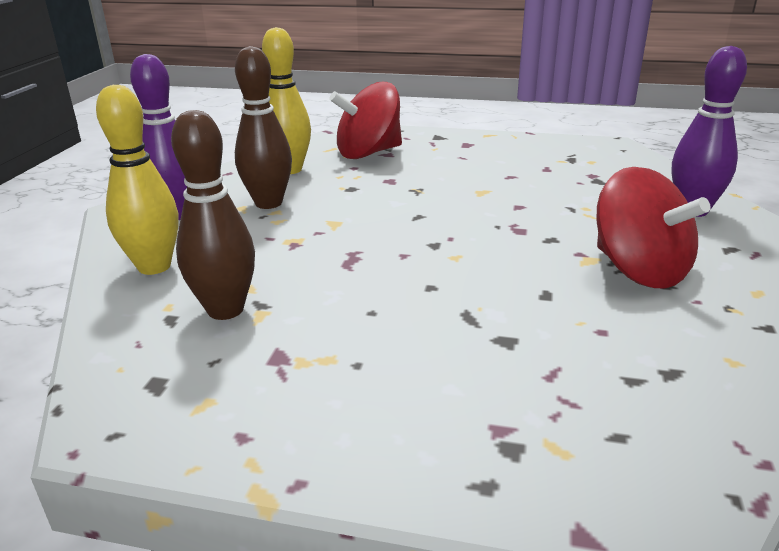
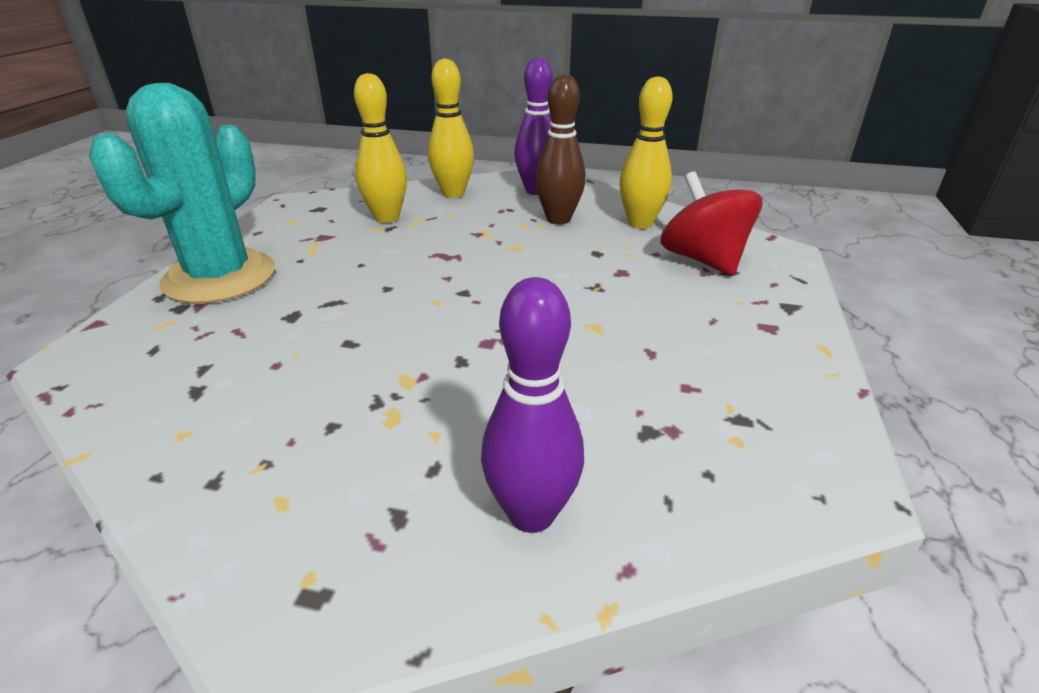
camera: 90 degrees right, 5 degrees up
brown bowling pin [171,110,255,320] -> yellow bowling pin [354,73,407,223]
red spinning top [597,167,711,288] -> none
none -> turquoise cactus [89,83,275,304]

